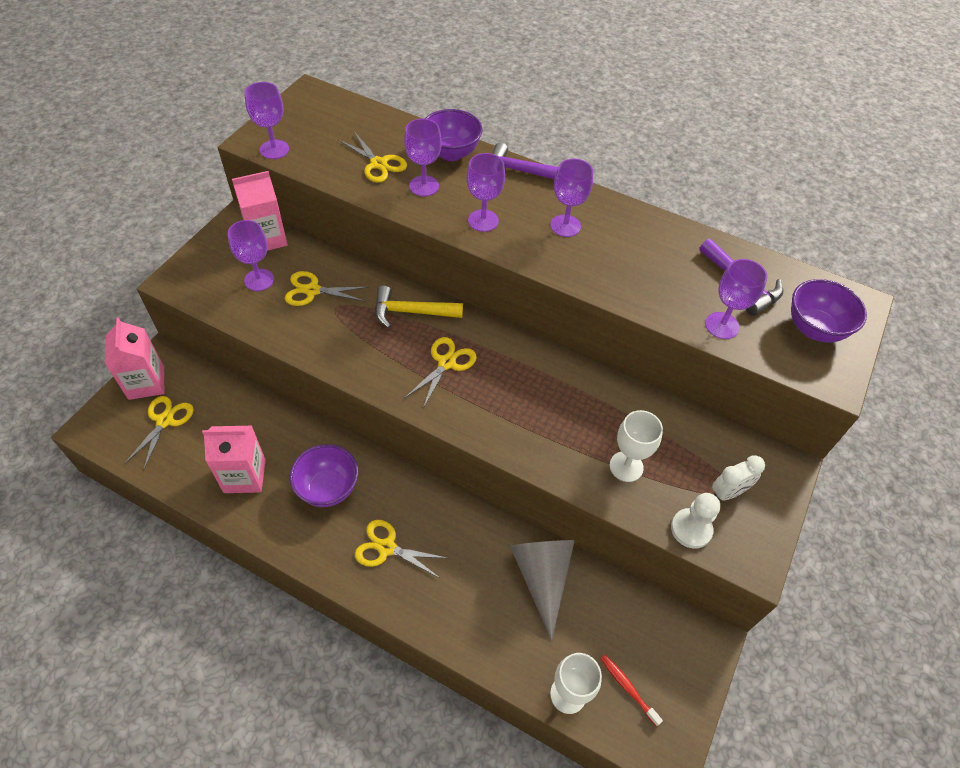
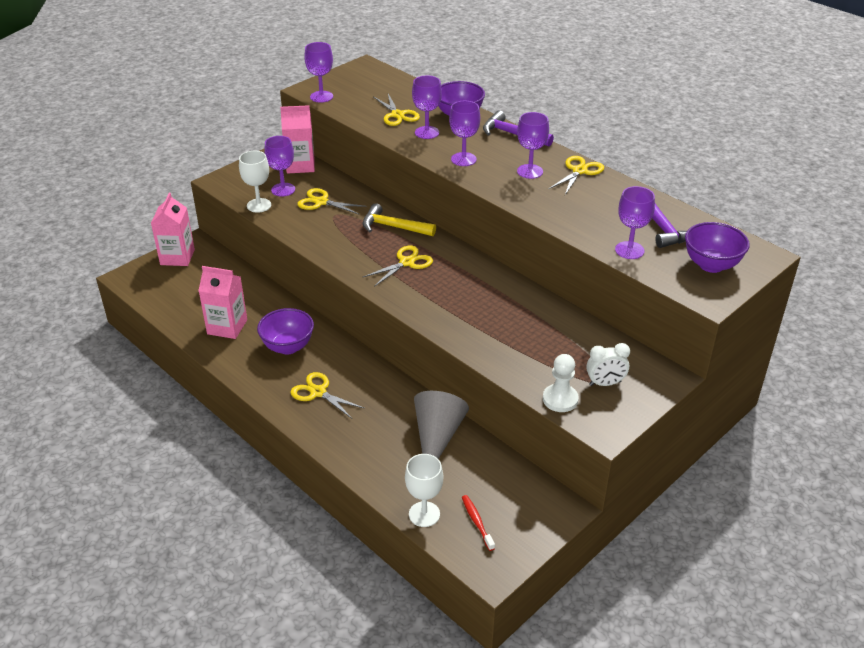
camera: 20 degrees right, 15 degrees down
yellow scissors [124,396,194,471] -> yellow scissors moved to [549,156,604,195]
white goblet [610,410,663,482] -> white goblet moved to [239,151,271,213]

